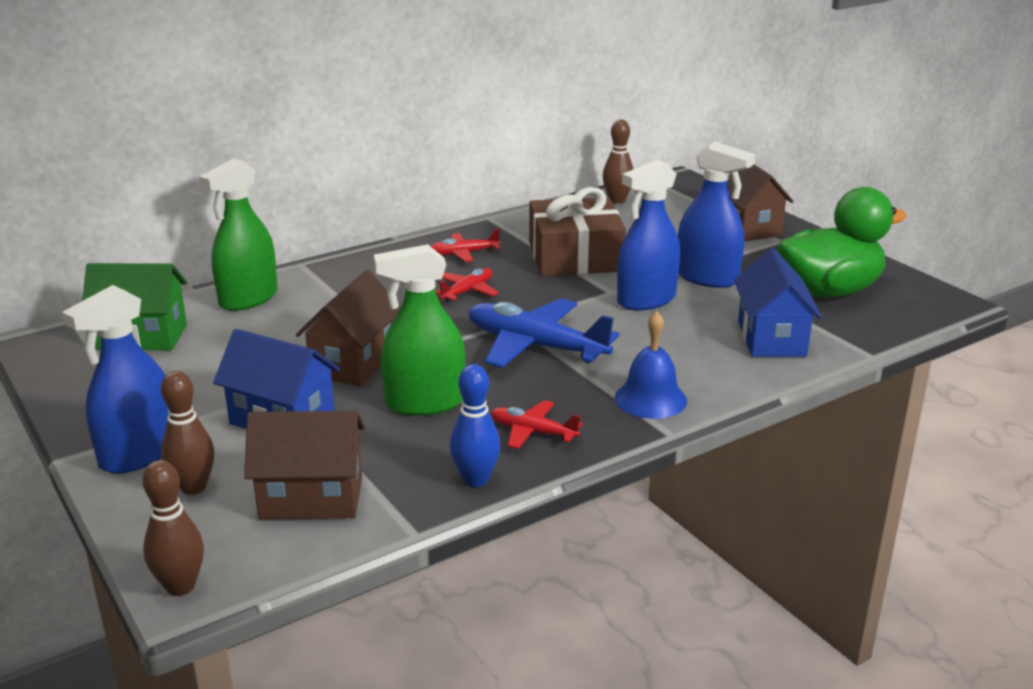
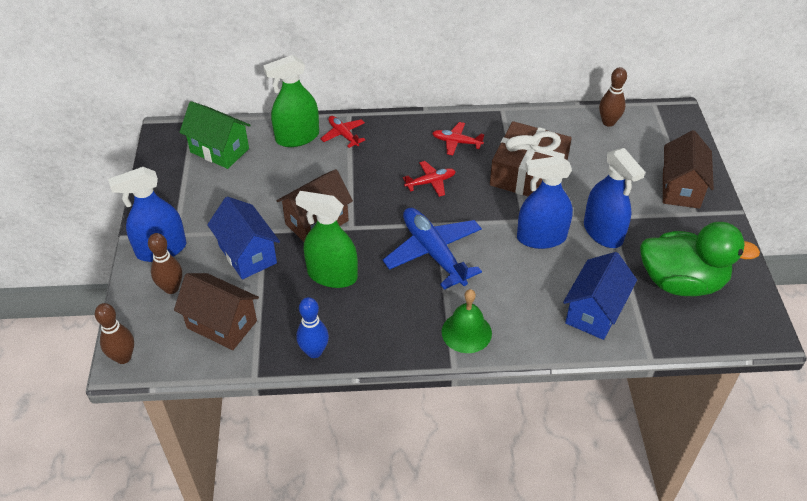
camera: 30 degrees right, 20 degrees up
red plane [491,400,583,449] -> red plane moved to [320,116,365,148]
blue bell [615,311,687,419] -> green bell [442,289,492,353]

